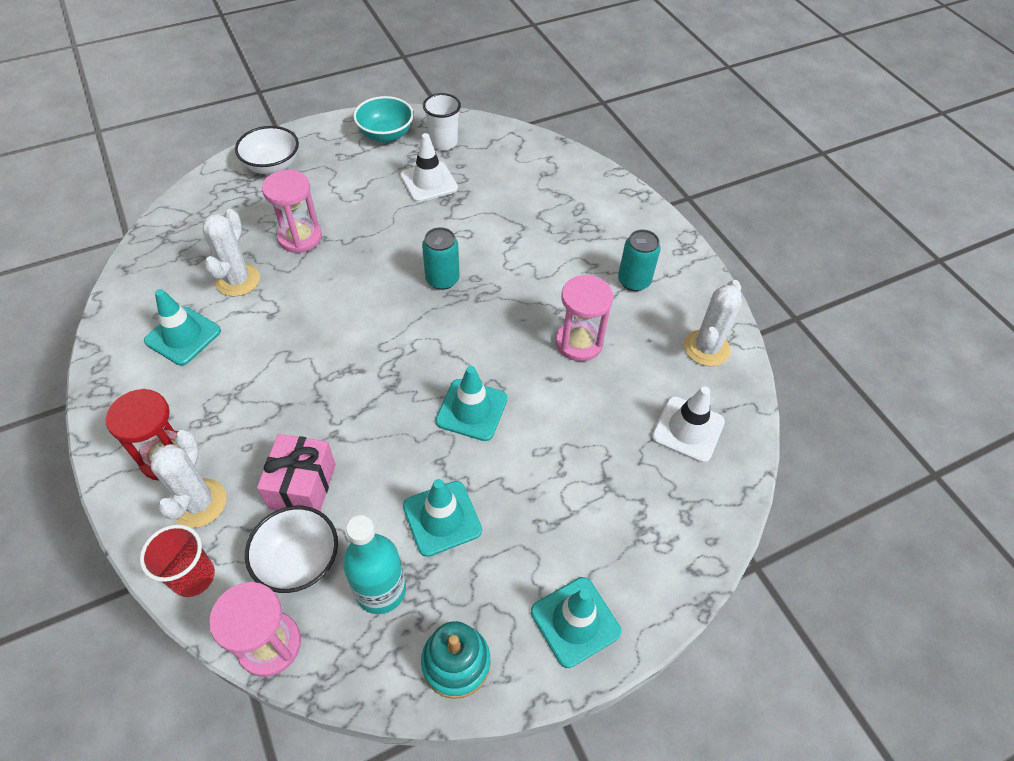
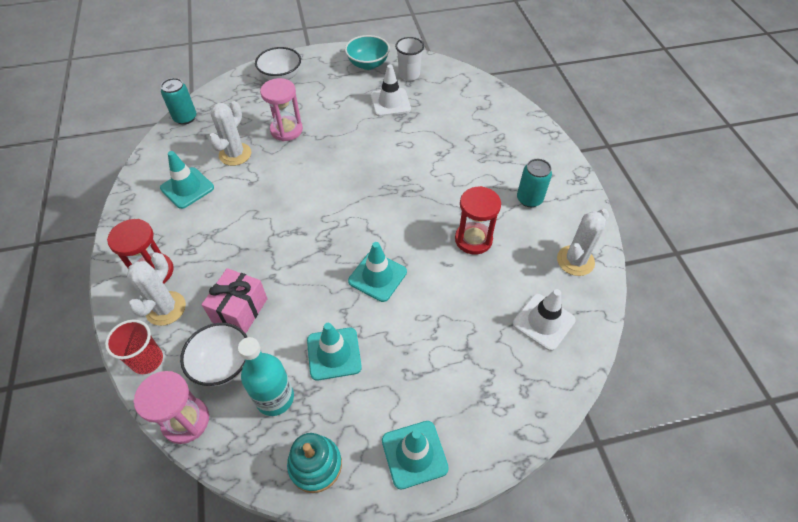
camera: 15 degrees right, 0 degrees up
turquoise can [422,227,460,290] -> turquoise can moved to [161,78,196,125]
pink hourglass [556,275,613,361] -> red hourglass [455,186,501,254]

